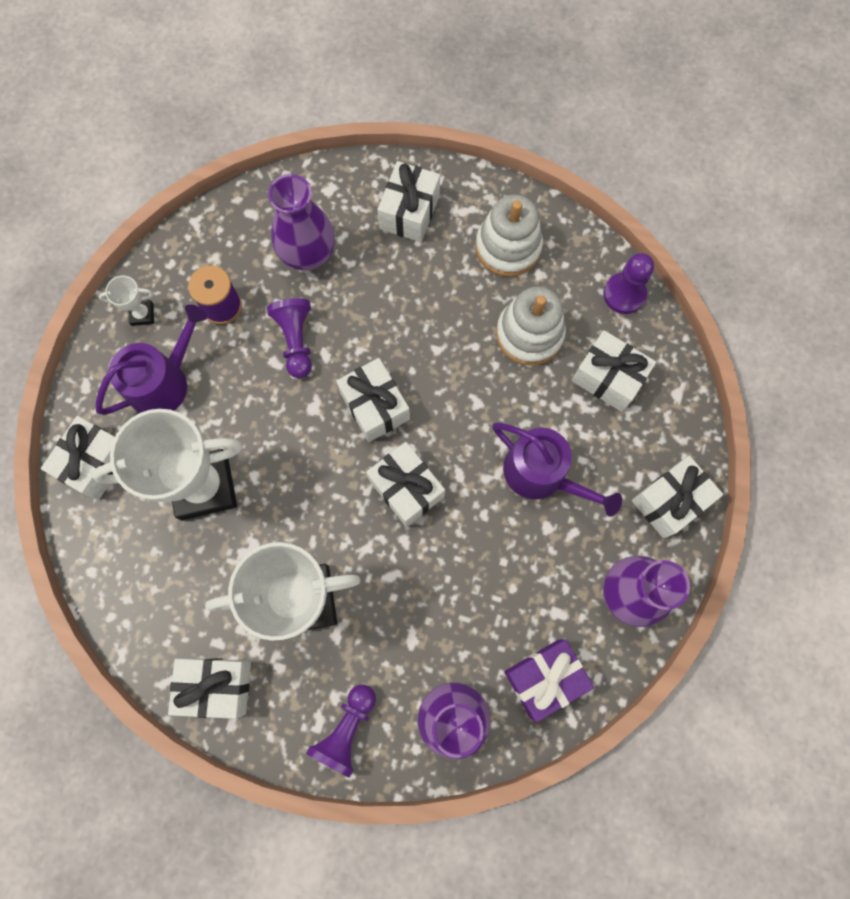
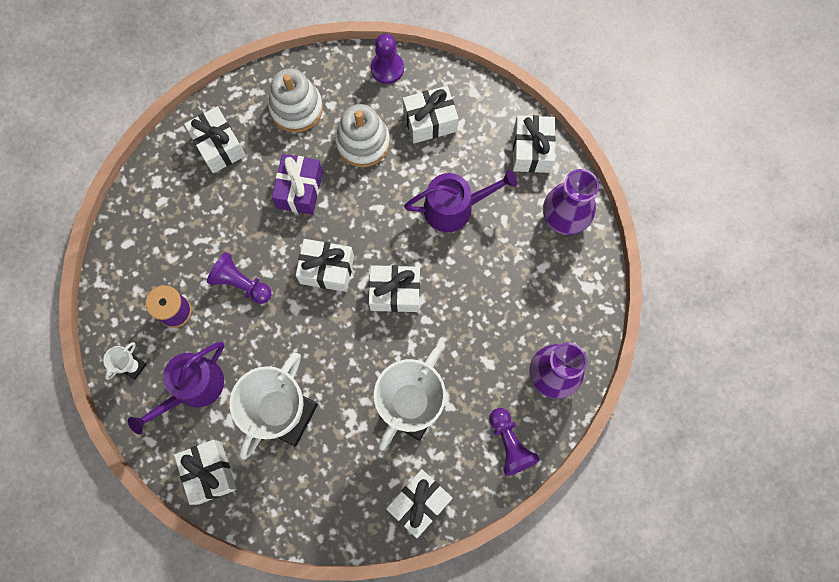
camera: 50 degrees left, 0 degrees up
purple watering can [96,304,208,415] -> purple watering can turned 135 degrees counterclockwise [128,342,224,434]
purple vase [268,174,335,270] -> none
purple gift [505,640,594,723] -> purple gift moved to [272,154,323,215]

